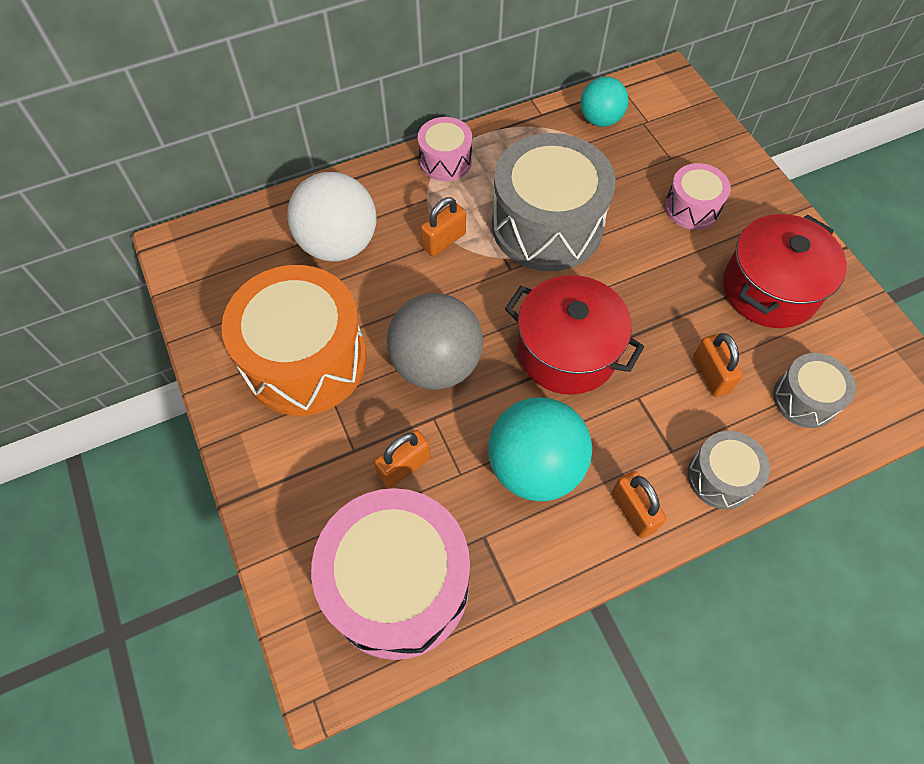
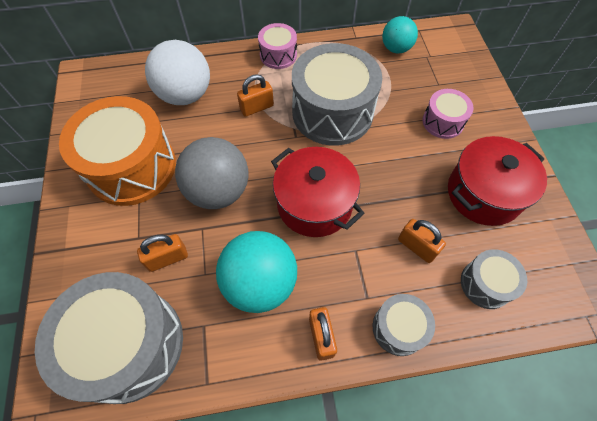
camera: 15 degrees right, 0 degrees up
pink drum [311,488,470,660] -> grey drum [35,272,183,404]
orange padlock [693,333,743,397] -> orange padlock turned 45 degrees counterclockwise [398,219,446,263]

